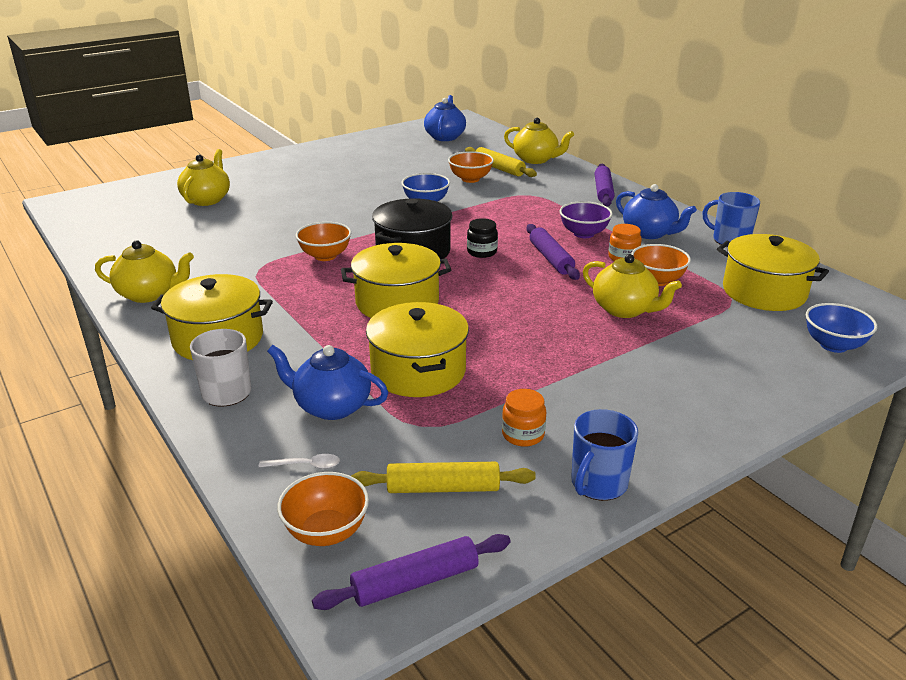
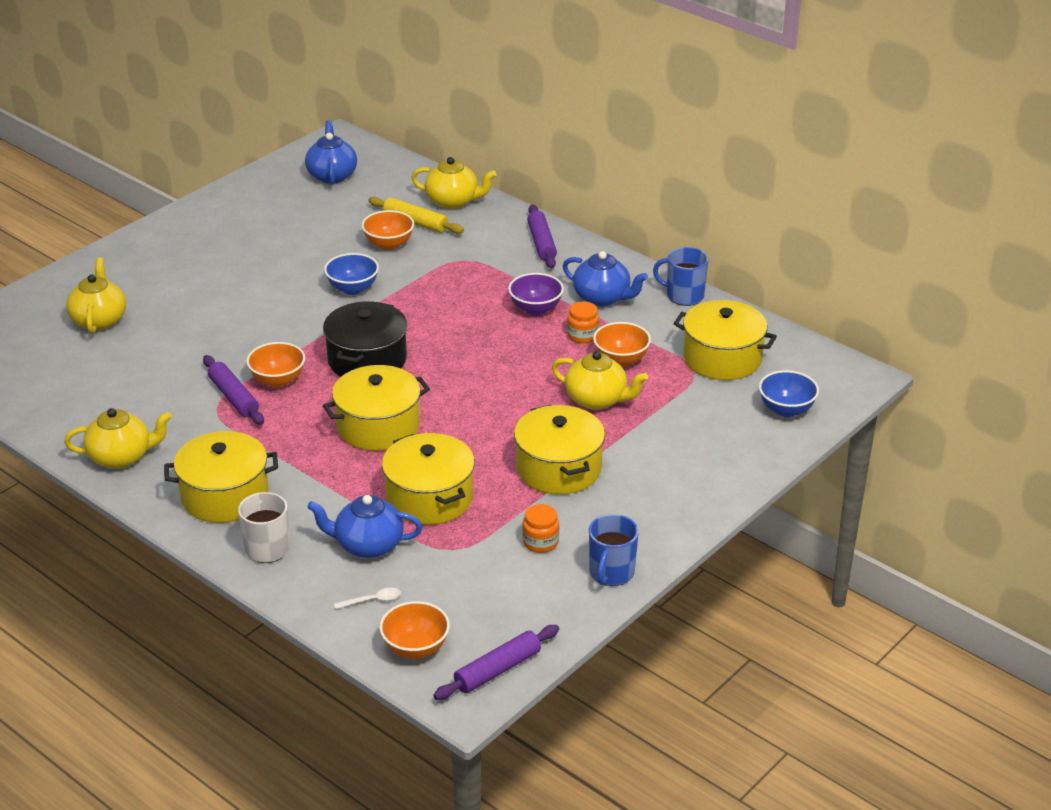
camera: 15 degrees left, 5 degrees up
yellow rolling pin [351,462,536,493] -> none
black jar [467,218,498,258] -> none
purple rolling pin [527,224,580,280] -> purple rolling pin moved to [203,355,264,425]
none -> yellow pot [514,405,605,495]

